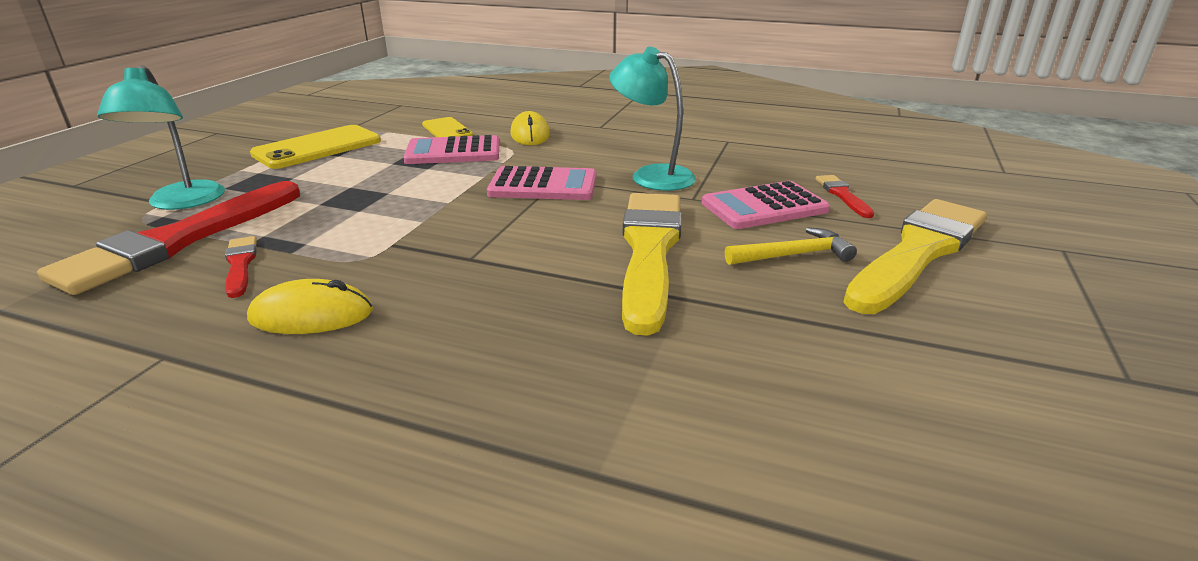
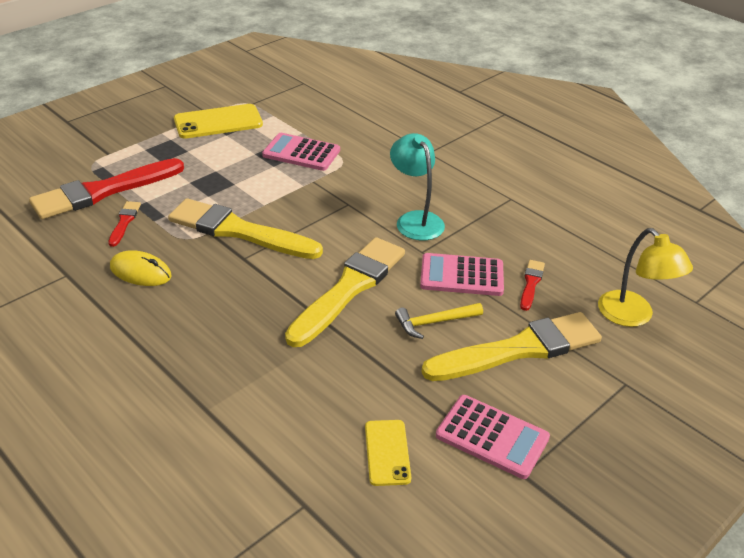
camera: 25 degrees right, 10 degrees up
turquoise lamp [97,65,225,210] -> none
yellow phone [422,117,473,137] -> yellow phone moved to [365,420,411,486]
pink calculator [487,166,596,200] -> pink calculator moved to [436,395,550,479]
yellow mouse [510,111,550,145] -> none
yellow hammer [725,227,857,265] -> yellow hammer turned 150 degrees clockwise [395,303,483,339]
none -> yellow brush [168,198,323,259]
none -> yellow lamp [598,228,693,327]

